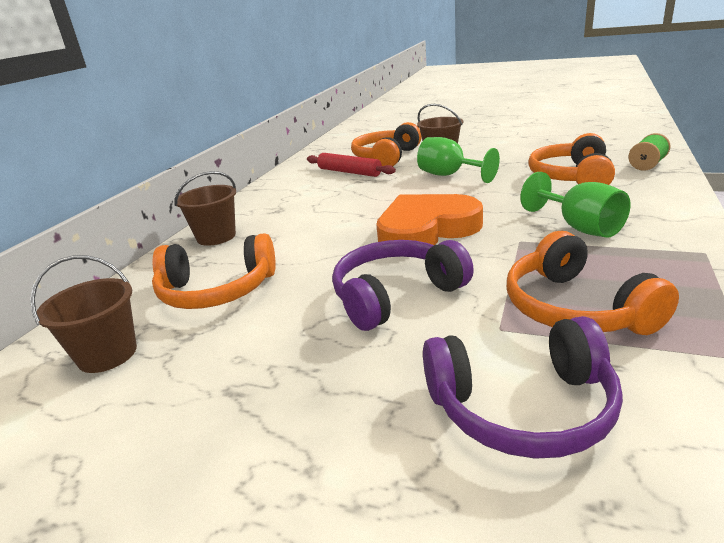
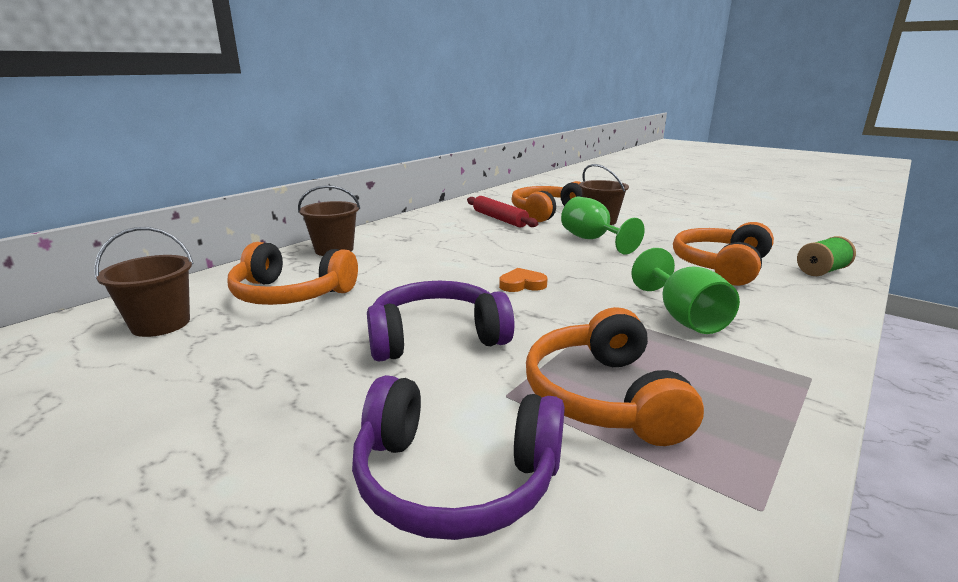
camera: 15 degrees right, 5 degrees down
orange heart [376,194,483,245] -> orange heart [499,268,548,292], size x0.40

